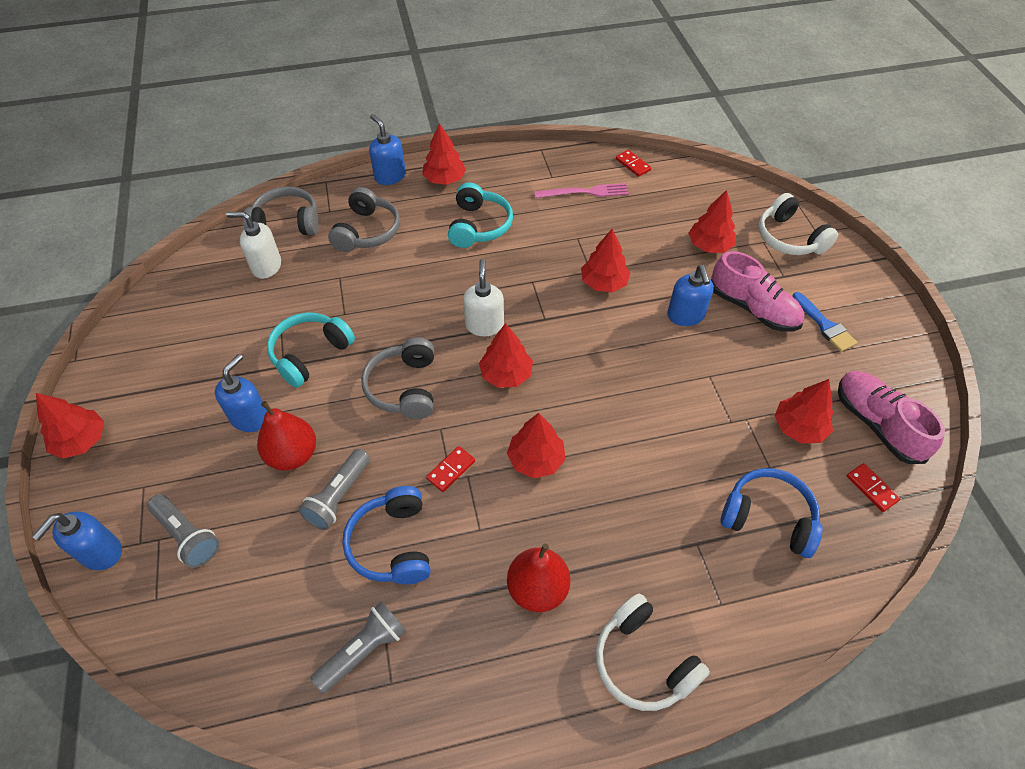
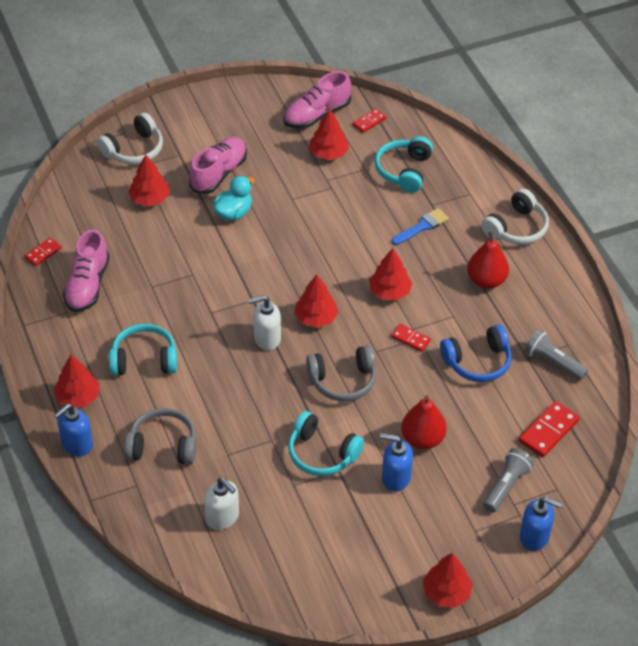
camera: 100 degrees left, 5 degrees down
white soap dispenser [226,212,281,279] -> white soap dispenser turned 45 degrees counterclockwise [204,478,239,530]
grey headphones [243,186,319,235] -> none
grey flashlight [298,449,370,530] -> none
pink fork [534,183,629,198] -> pink shoe [63,230,110,312]
red tree [581,229,630,292] -> none
blue soap dispenser [667,265,714,326] -> turquoise duck [214,176,255,221]
blue headphones [721,468,823,558] -> turquoise headphones [375,136,433,193]
blue brush [792,292,858,352] -> blue brush moved to [392,208,449,245]
none -> red domino [519,401,580,457]

